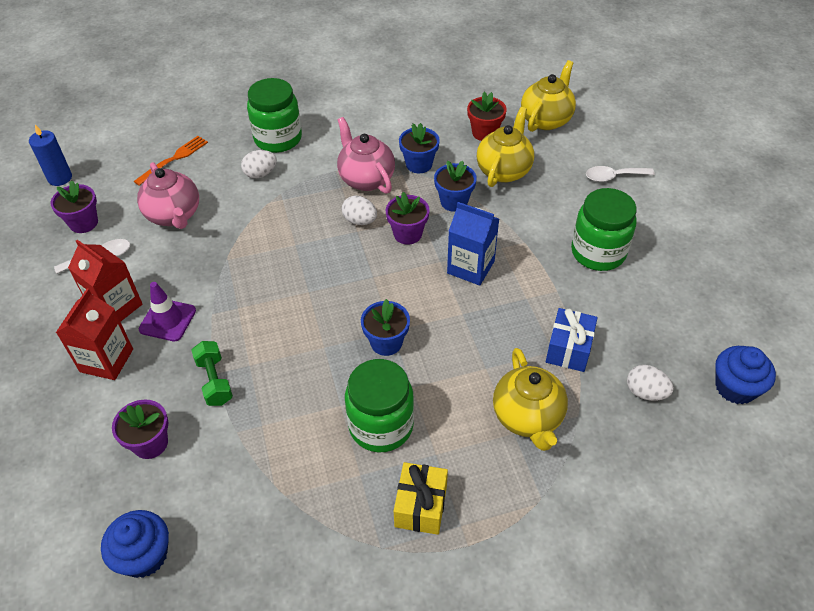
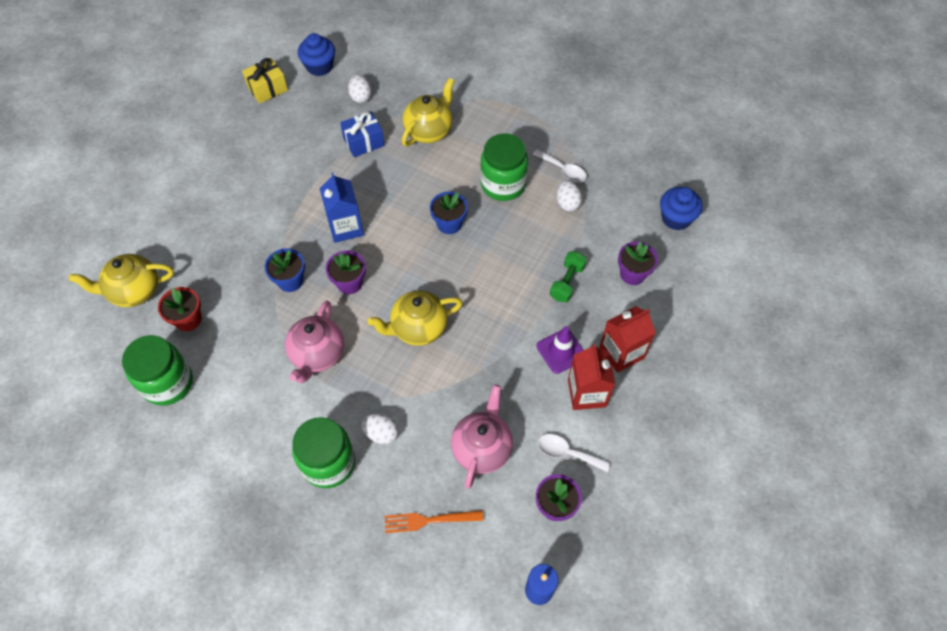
camera: 135 degrees left, 10 degrees up
white egg [342,195,377,225] -> white egg moved to [557,180,582,212]
yellow gift [394,462,448,535] -> yellow gift moved to [242,58,288,104]
blue flower pot [399,123,440,173] -> none
yellow teapot [477,107,534,187] -> yellow teapot moved to [368,290,463,346]
green jar [571,188,637,271] -> green jar moved to [122,335,193,406]
white spoon [586,166,655,182] -> white spoon moved to [533,149,587,182]

